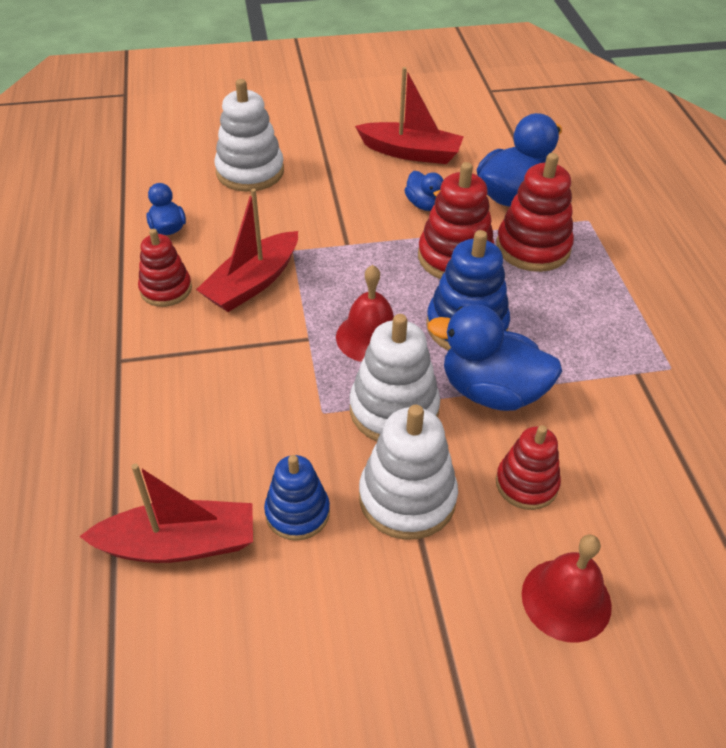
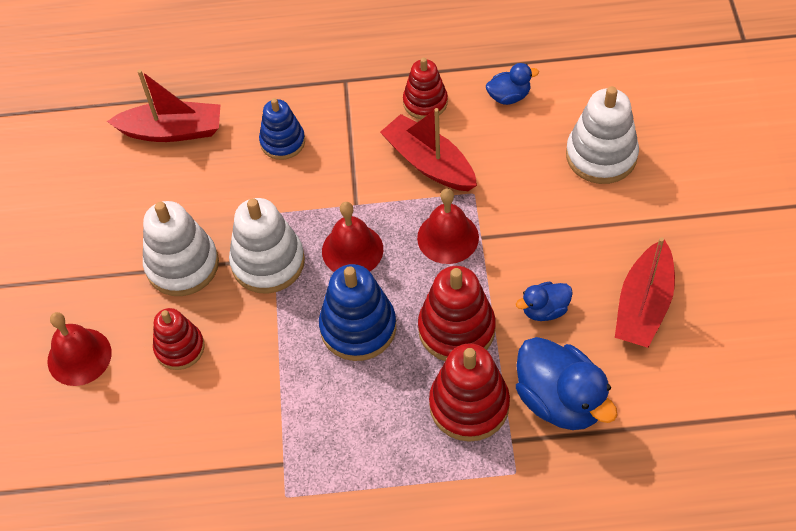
camera: 100 degrees right, 10 degrees up
red boat [79,464,253,563] -> red boat turned 90 degrees counterclockwise [107,70,220,142]
blue stacking toy [264,455,330,541] -> blue stacking toy moved to [259,98,305,160]
blue duck [428,304,562,411] -> none
none -> red bell [417,189,479,264]

